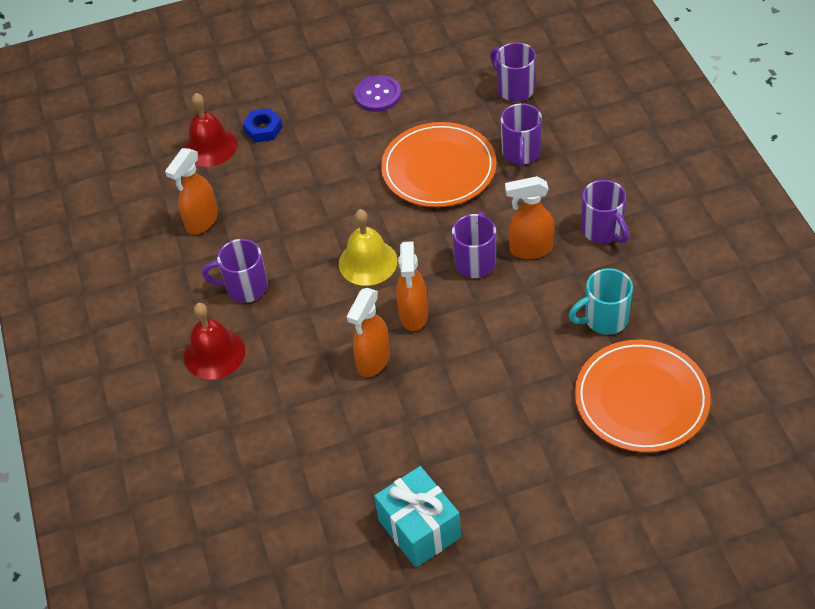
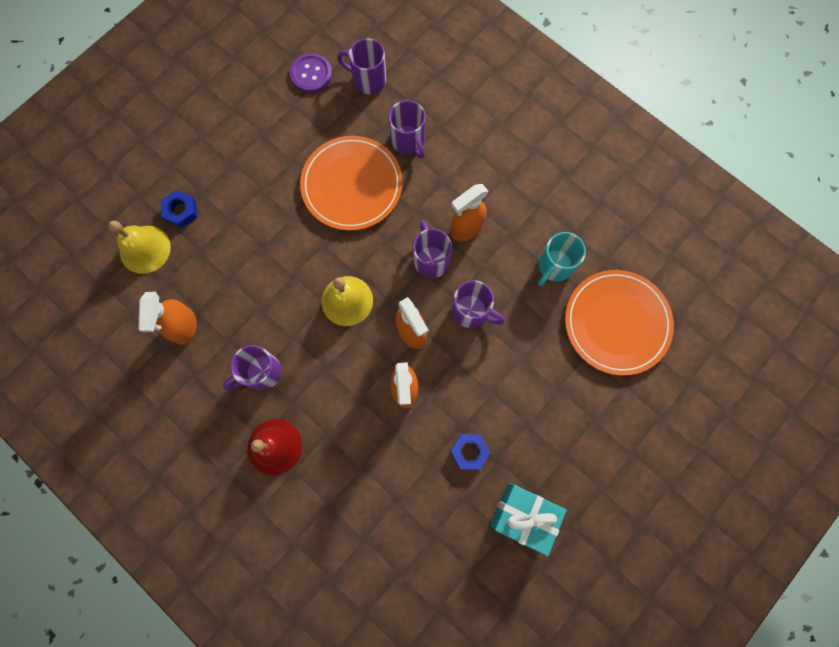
camera: 35 degrees left, 25 degrees up
red bell [184,93,237,167] -> yellow bell [108,221,171,274]
purple button [354,75,401,112] -> purple button moved to [290,53,332,93]
purple mug [581,180,629,243] -> purple mug moved to [452,280,505,328]
none -> blue nut [450,434,491,470]

